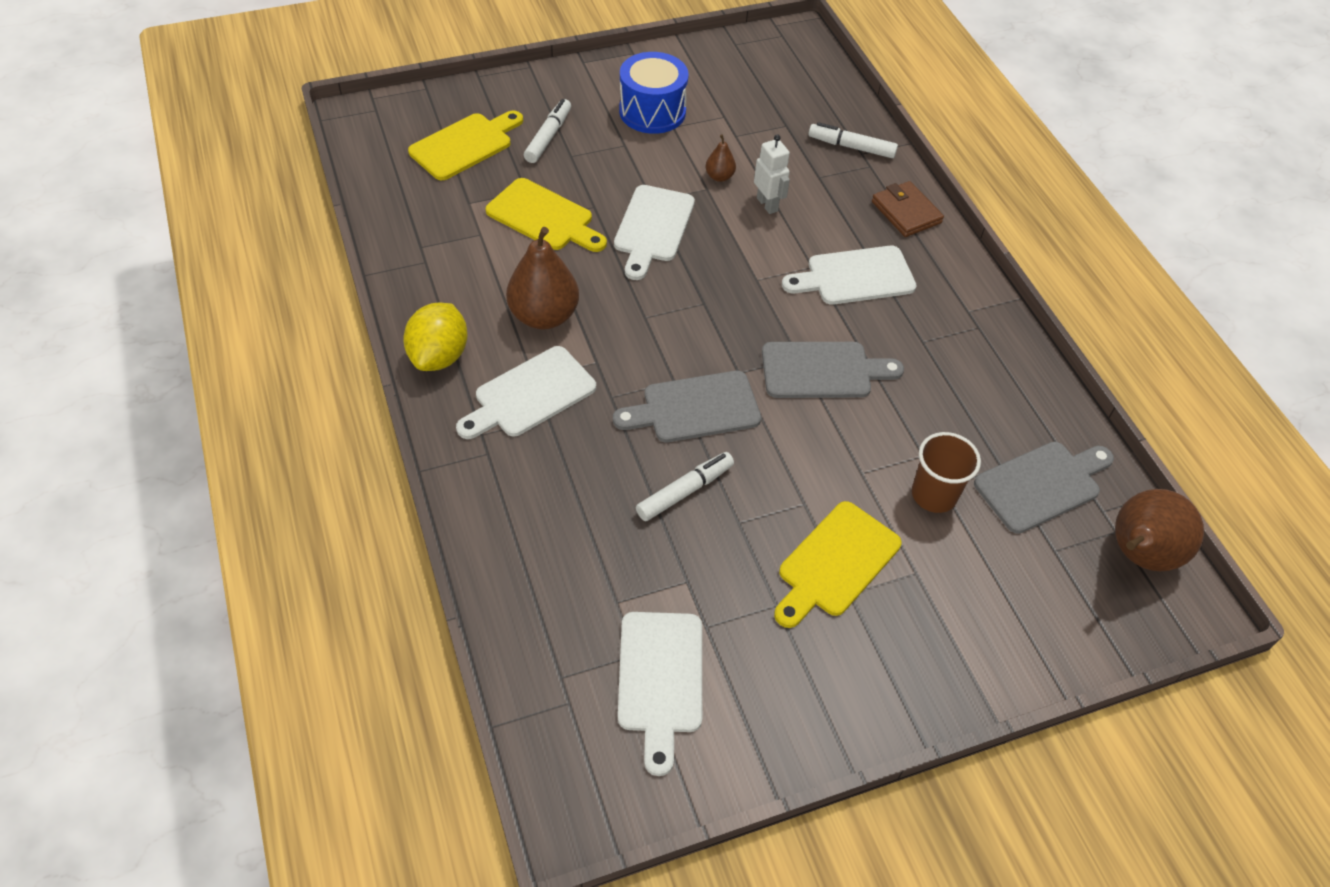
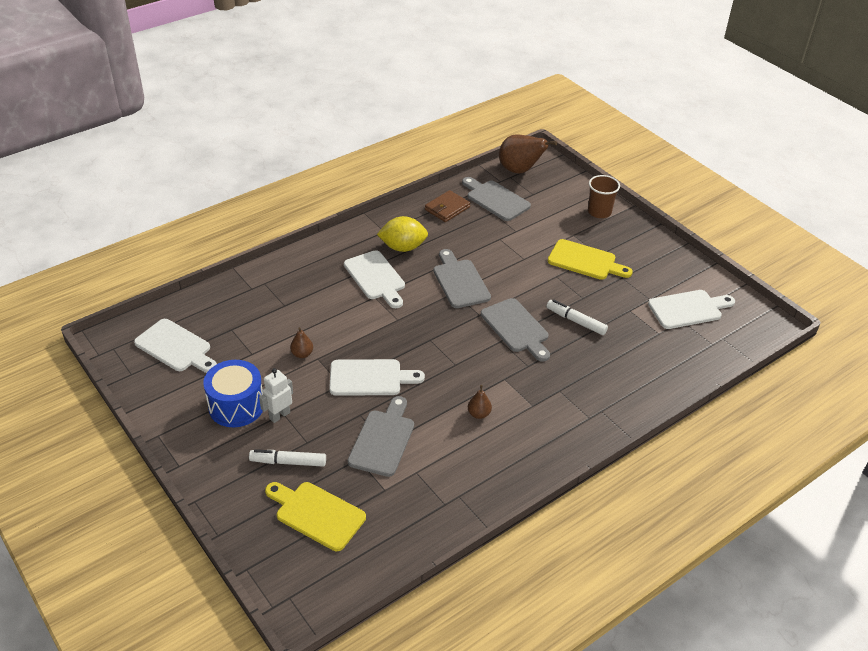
camera: 105 degrees left, 10 degrees down
yellow lemon [403,303,467,371] -> yellow lemon moved to [377,216,428,252]
white cutting board [456,346,596,439] -> white cutting board moved to [134,319,217,373]
yellow cutting board [486,178,607,252] -> grey cutting board [348,396,414,477]
brown pear [506,227,579,330] -> brown pear [468,385,492,419], size x0.48
white robot [754,134,790,214] -> white robot moved to [259,368,293,423]
white marker [808,122,898,158] -> none
brown wallet [872,181,944,237] -> brown wallet moved to [425,190,470,222]
brown cup [912,432,981,513] -> brown cup moved to [588,175,620,218]

